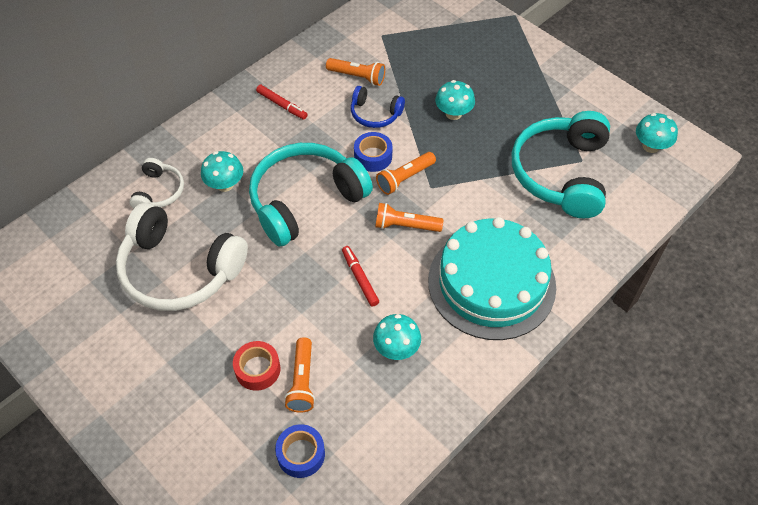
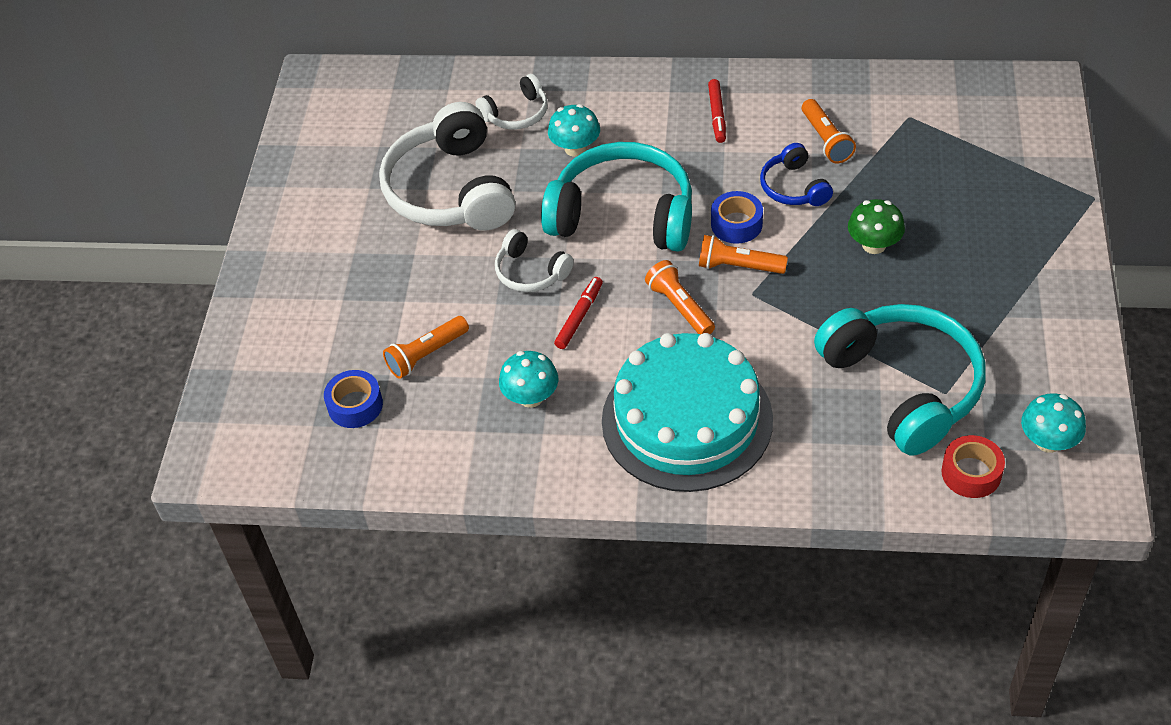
camera: 55 degrees right, 5 degrees down
red tape [233,341,280,391] -> red tape moved to [942,435,1005,498]
turquoise mushroom [435,80,475,120] -> green mushroom [848,199,905,254]
turquoise headphones [512,111,610,218] -> turquoise headphones turned 90 degrees clockwise [814,304,986,456]
none -> white headphones [495,229,574,292]

